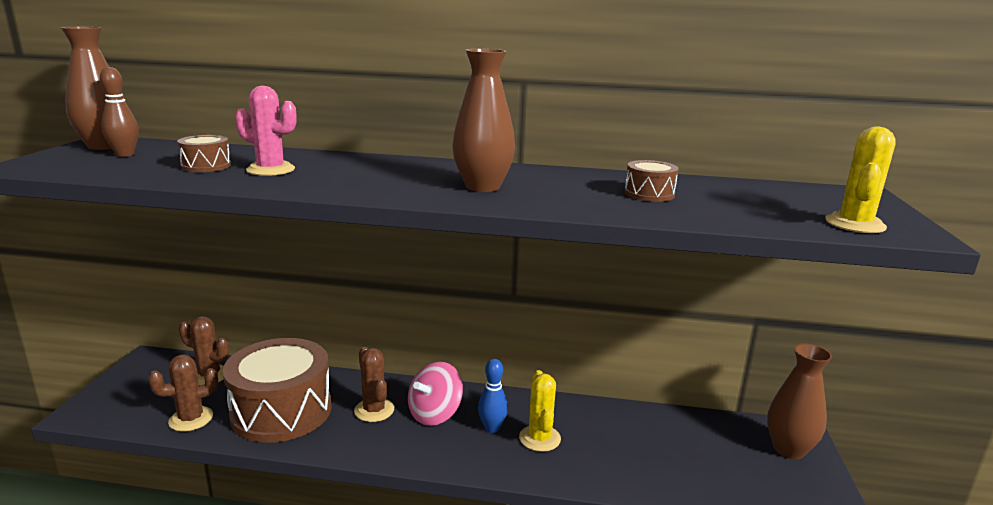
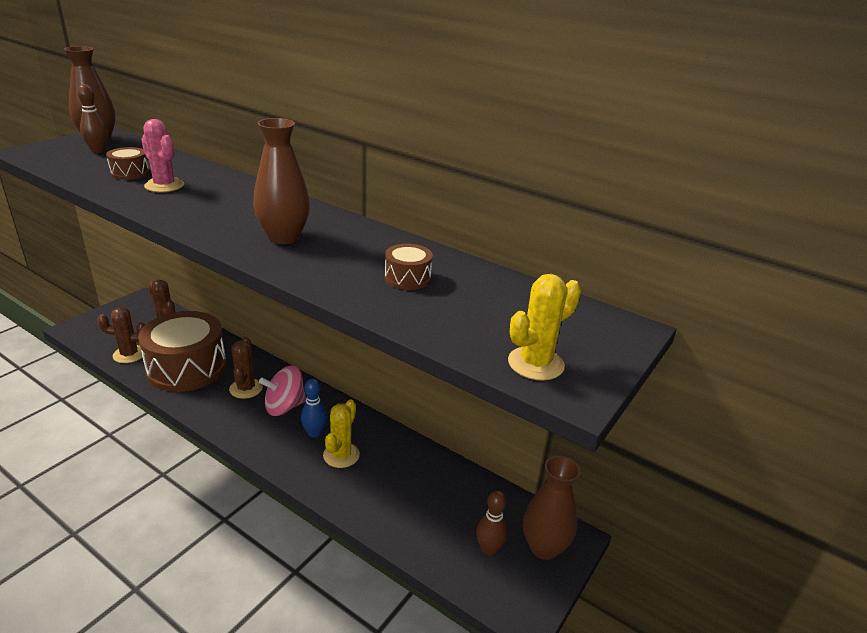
camera: 25 degrees right, 10 degrees up
none -> brown bowling pin [476,490,507,556]

